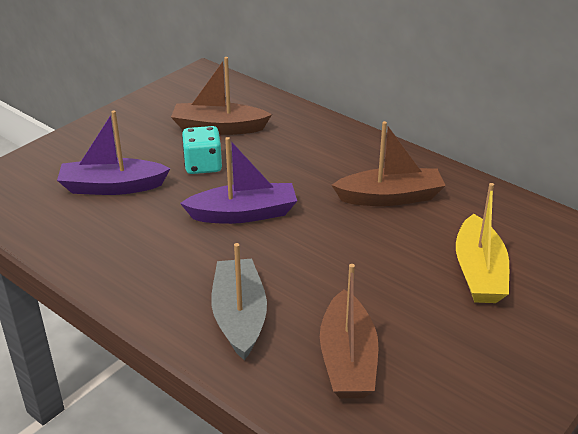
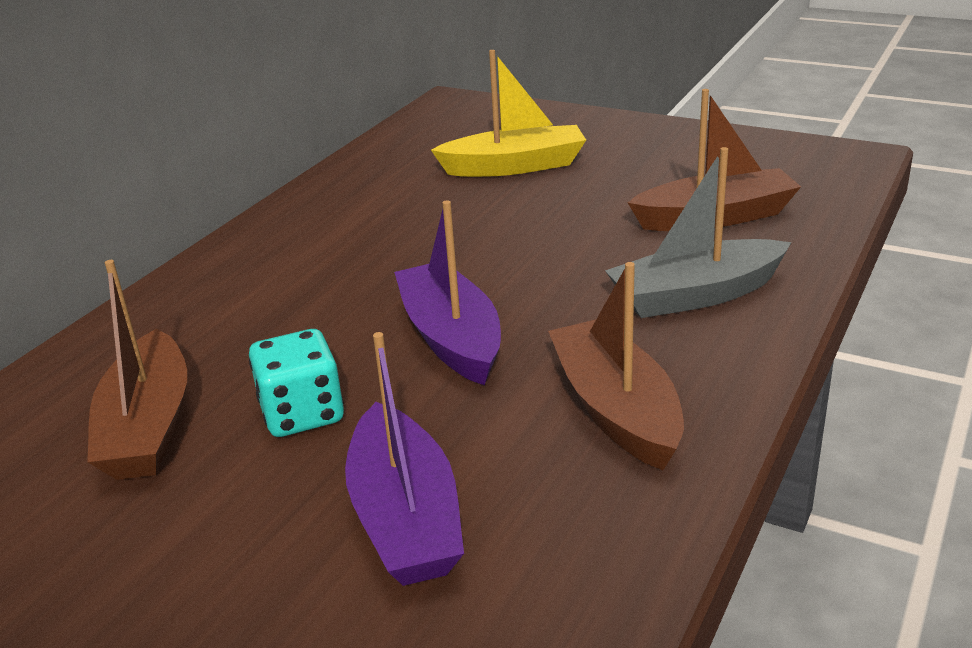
camera: 100 degrees left, 5 degrees down
brown boat [332,121,446,206] -> brown boat moved to [548,262,684,470]

